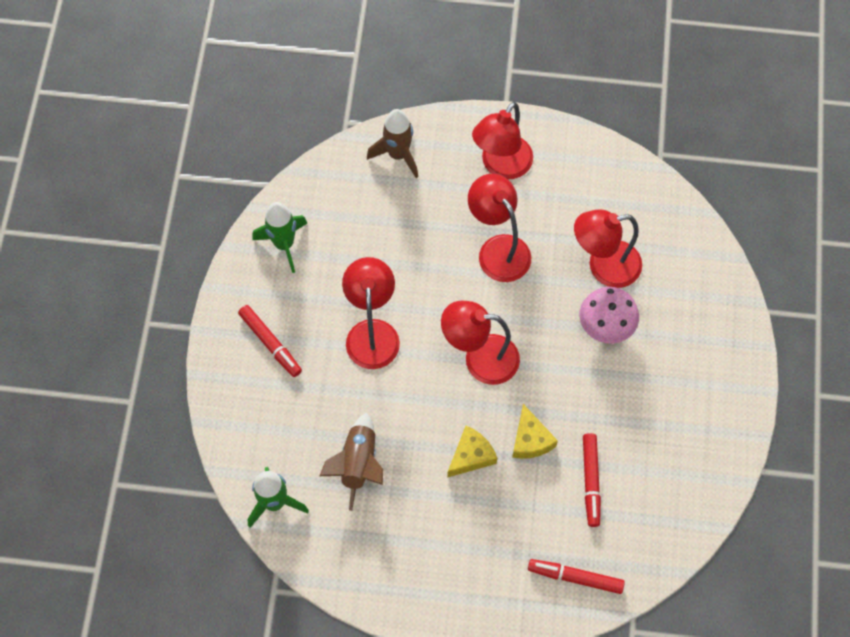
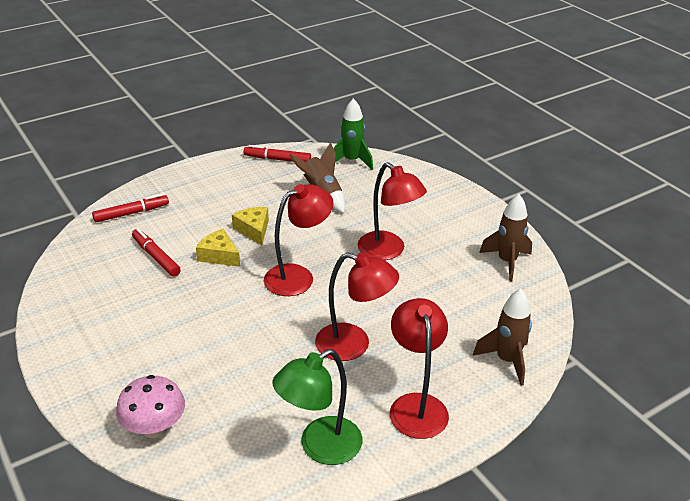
camera: 140 degrees right, 30 degrees down
red marker [238,305,302,377] -> red marker moved to [243,145,311,162]
green rocket [252,202,307,273] -> brown rocket [479,194,532,281]
yellow cheese [447,426,497,478] -> yellow cheese turned 150 degrees clockwise [232,207,269,245]
red lamp [574,209,642,288] -> none
pink mushroom [579,287,639,344] -> pink mushroom moved to [116,375,185,438]
none -> green lamp [272,349,362,465]

